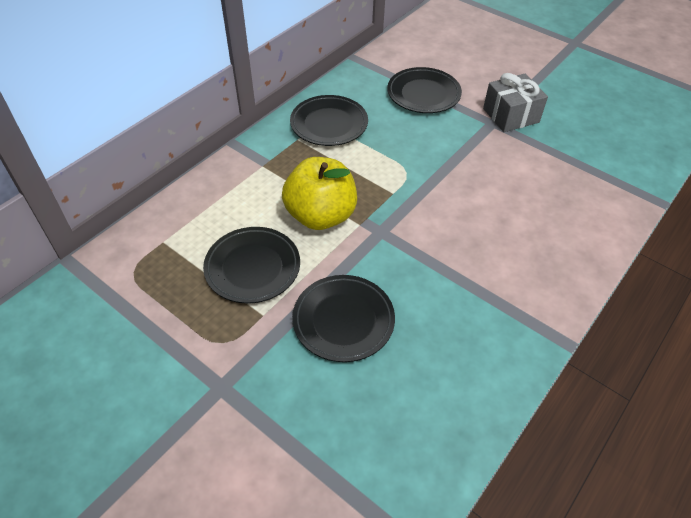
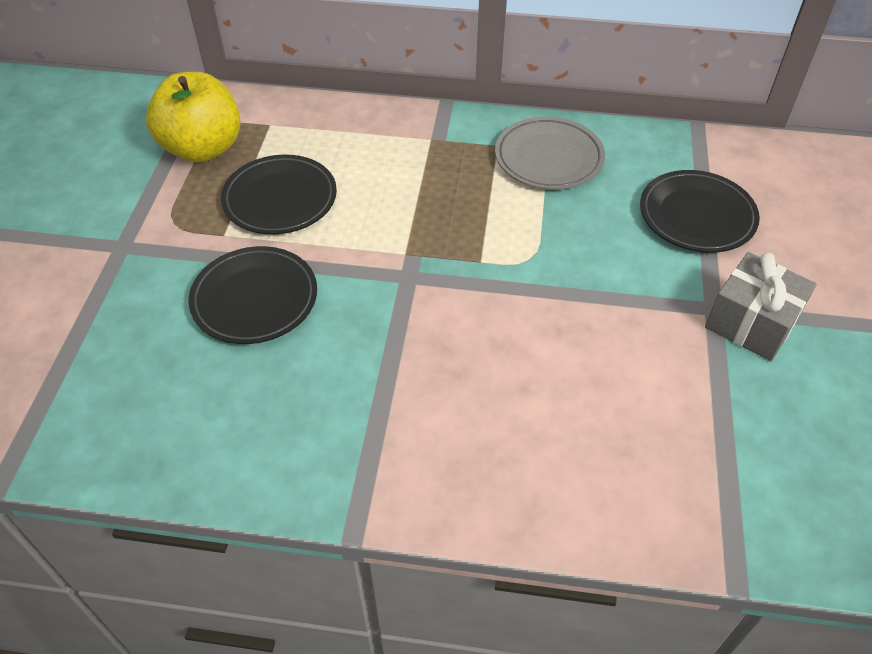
camera: 60 degrees right, 0 degrees up
yellow apple [282,157,357,230] -> yellow apple moved to [146,72,240,163]
black plate [290,95,368,146] -> grey plate [495,117,605,190]

